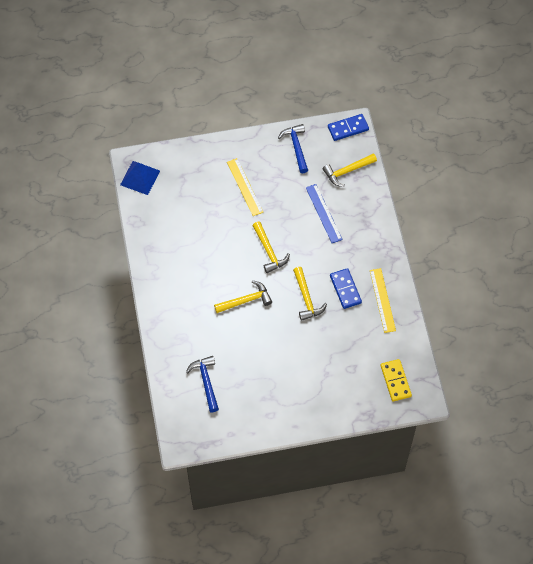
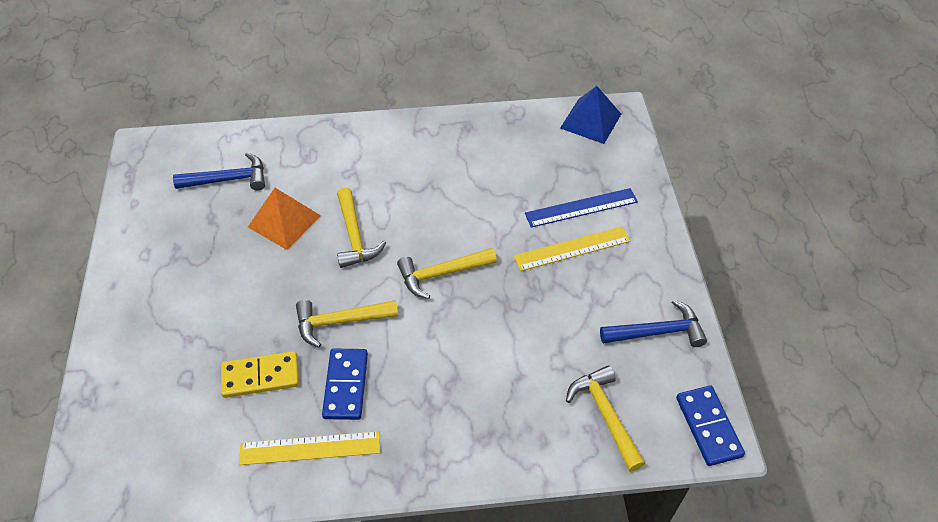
camera: 95 degrees right, 10 degrees down
blue ruler [306,184,342,243] -> blue ruler moved to [525,188,638,228]
blue domino [330,268,362,309] -> blue domino turned 75 degrees counterclockwise [322,349,368,420]
yellow domino [380,359,412,402] -> yellow domino moved to [221,351,299,398]
none -> orange pyramid [248,188,321,250]

